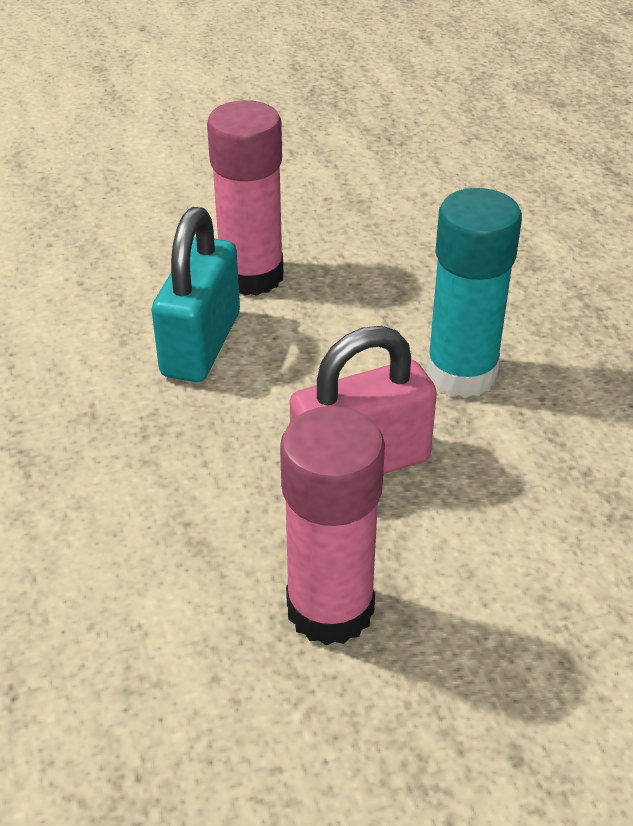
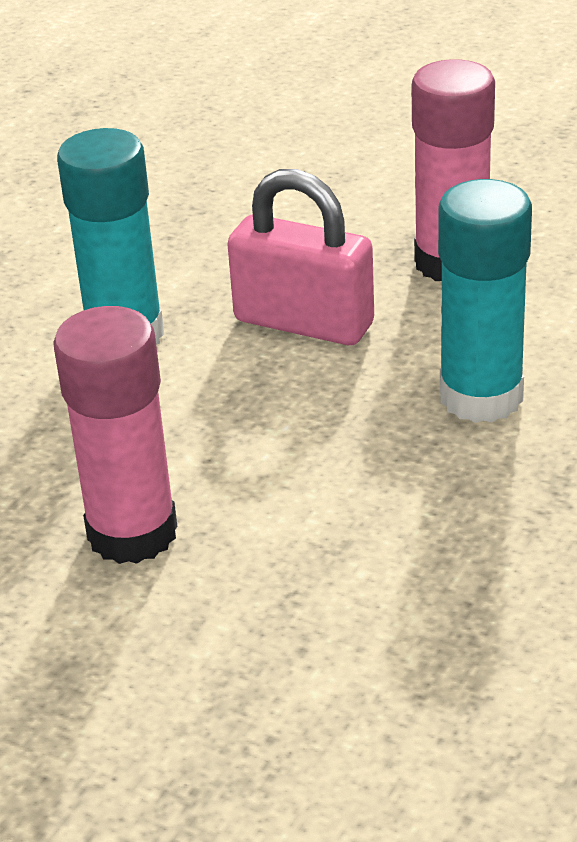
camera: 130 degrees left, 5 degrees down
turquoise padlock [152,207,240,382] -> none
none -> turquoise glue stick [438,179,532,423]

